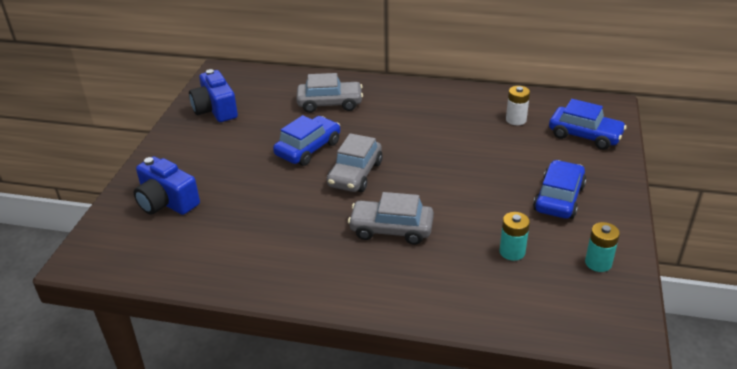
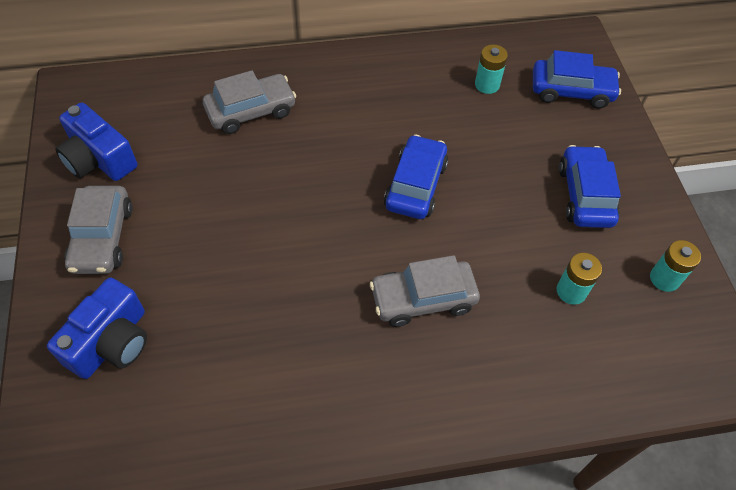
camera: 25 degrees left, 20 degrees up
blue camera [134,156,200,215] -> blue camera turned 75 degrees counterclockwise [47,277,147,379]
blue car [273,115,340,166] -> blue car moved to [384,134,448,219]
grey car [327,133,383,192] -> grey car moved to [64,186,132,274]
white battery [506,86,530,125] -> turquoise battery [475,45,508,94]

